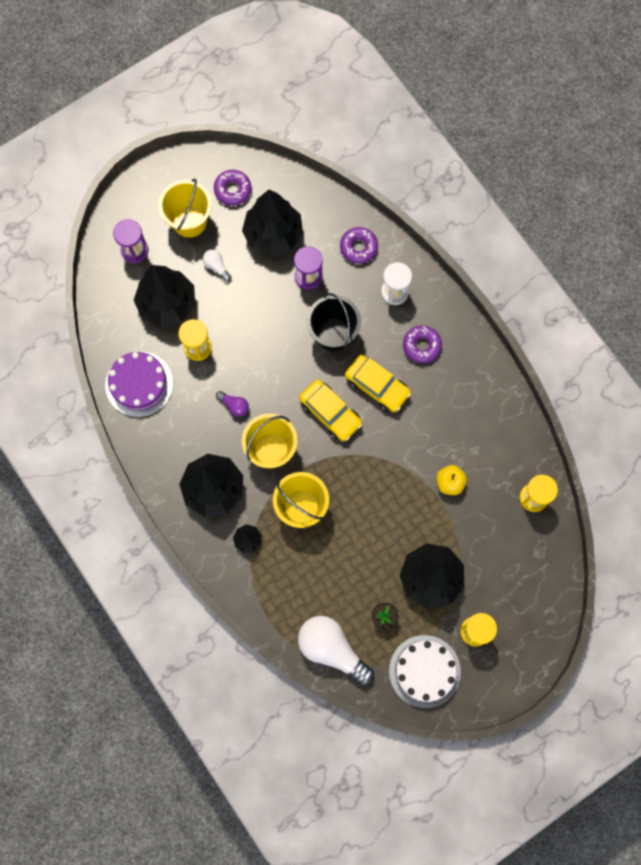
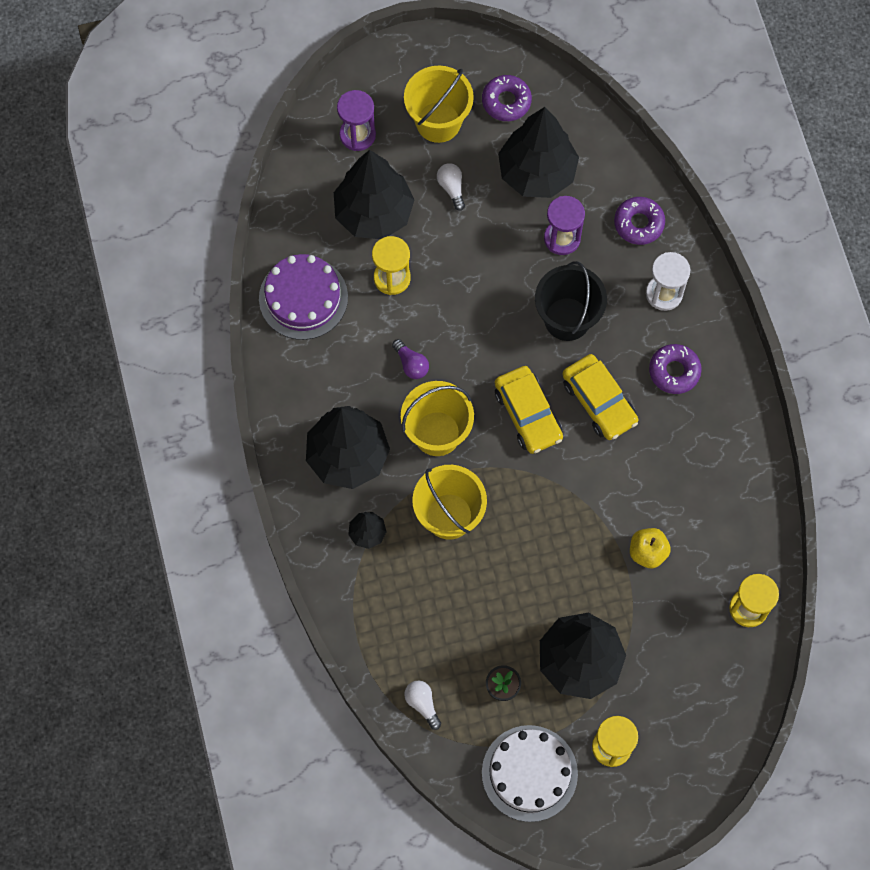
camera: 20 degrees right, 5 degrees down
white light bulb [298,616,374,686] -> white light bulb [404,680,441,730], size x0.45

